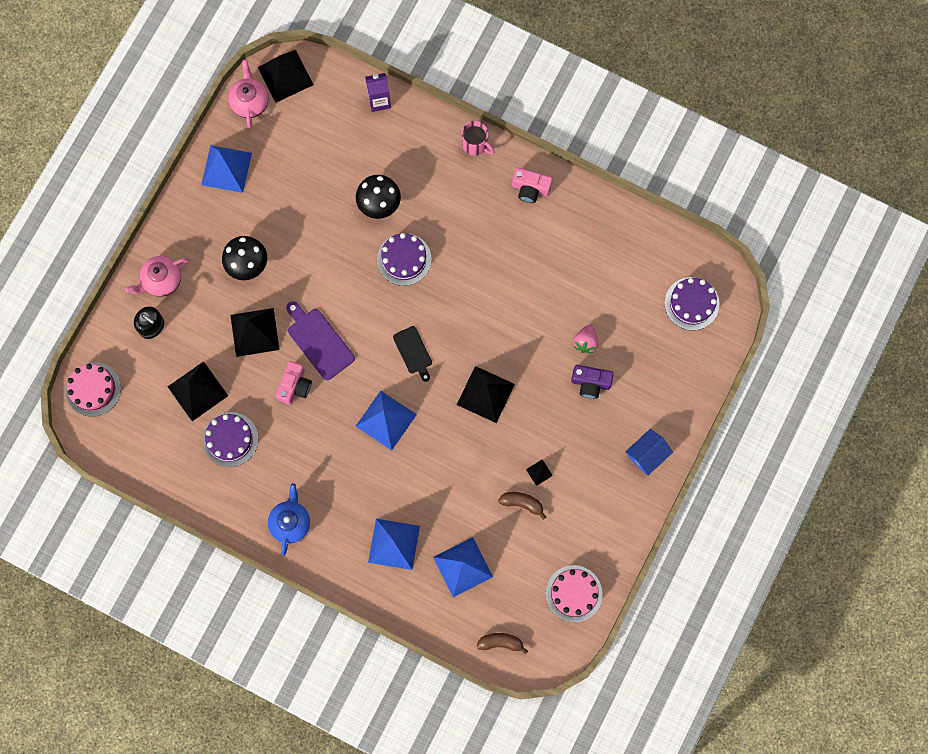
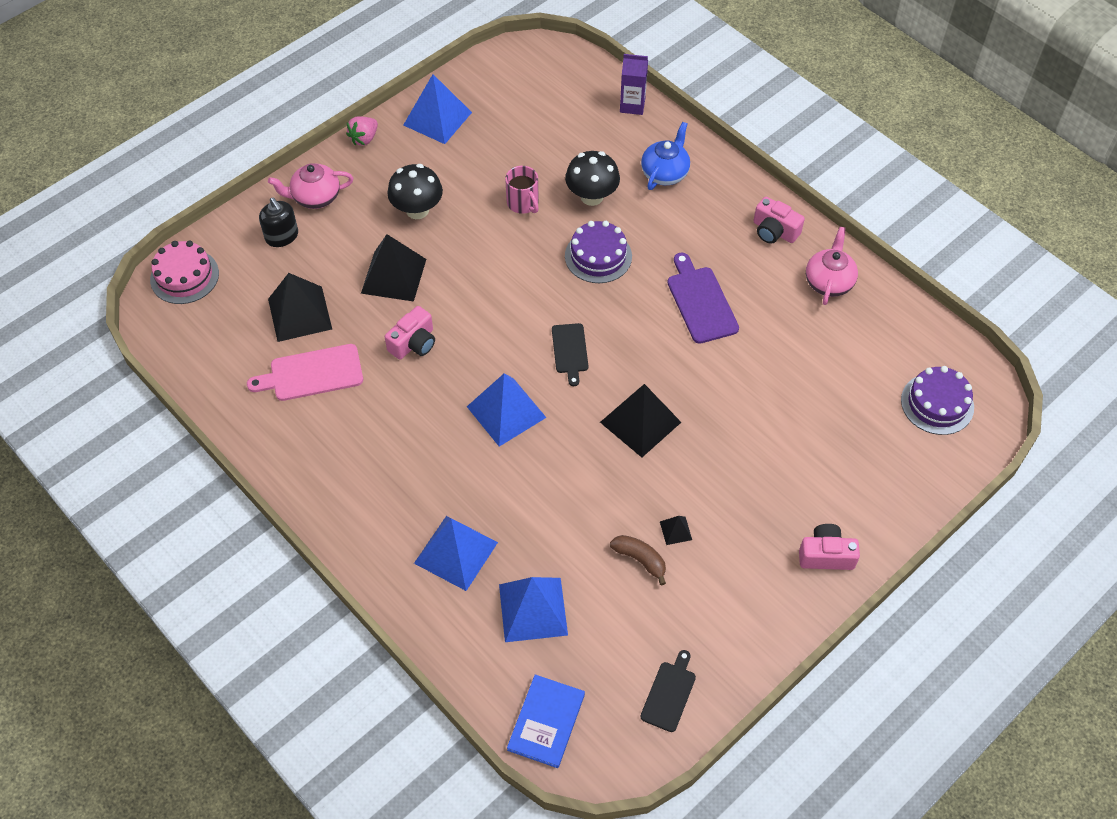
camera: 20 degrees right, 20 degrees down
purple cake [203,412,258,467] -> pink cutting board [247,344,363,401]
pink teapot [228,60,269,128] -> pink teapot moved to [806,227,858,305]
black pyramid [258,50,314,103] -> none
blue teapot [268,483,310,556] -> blue teapot moved to [641,122,690,190]
purple cutting board [286,301,355,380] -> purple cutting board moved to [667,252,739,344]
pink mug [462,121,494,156] -> pink mug moved to [505,166,539,214]
brown banana [476,633,528,654] -> blue book [507,674,585,768]
pink cake [546,565,603,622] -> black cutting board [641,650,696,732]
purple camera [571,365,614,399] -> none
pink strawberry [573,324,598,353] -> pink strawberry moved to [346,117,378,146]
blue house [625,429,673,476] -> pink camera [799,524,860,570]

